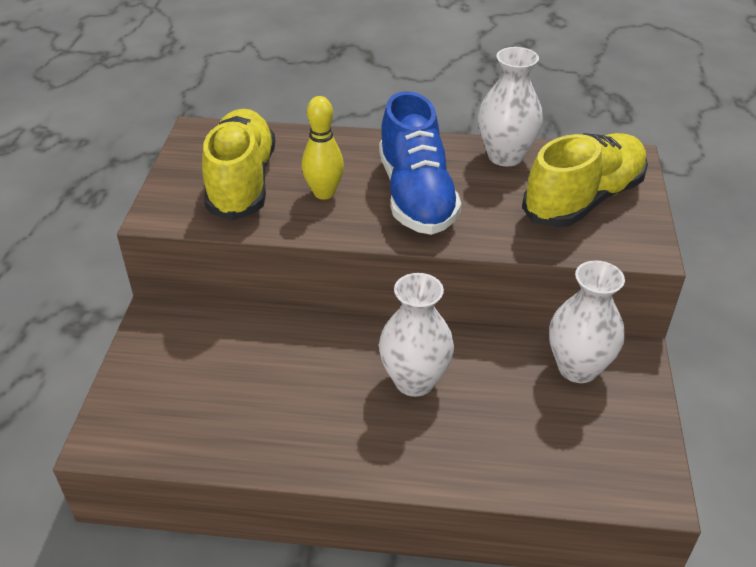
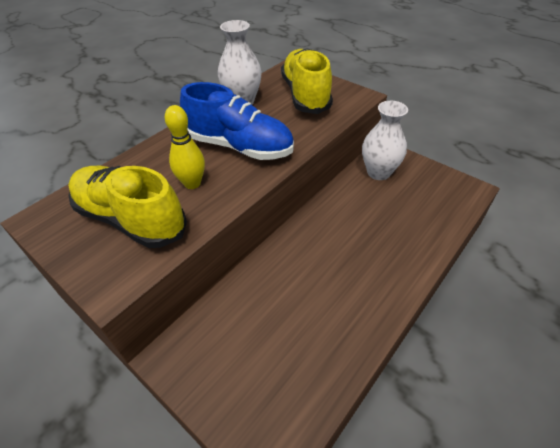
camera: 55 degrees left, 5 degrees up
white vase [379,273,454,397] -> none

